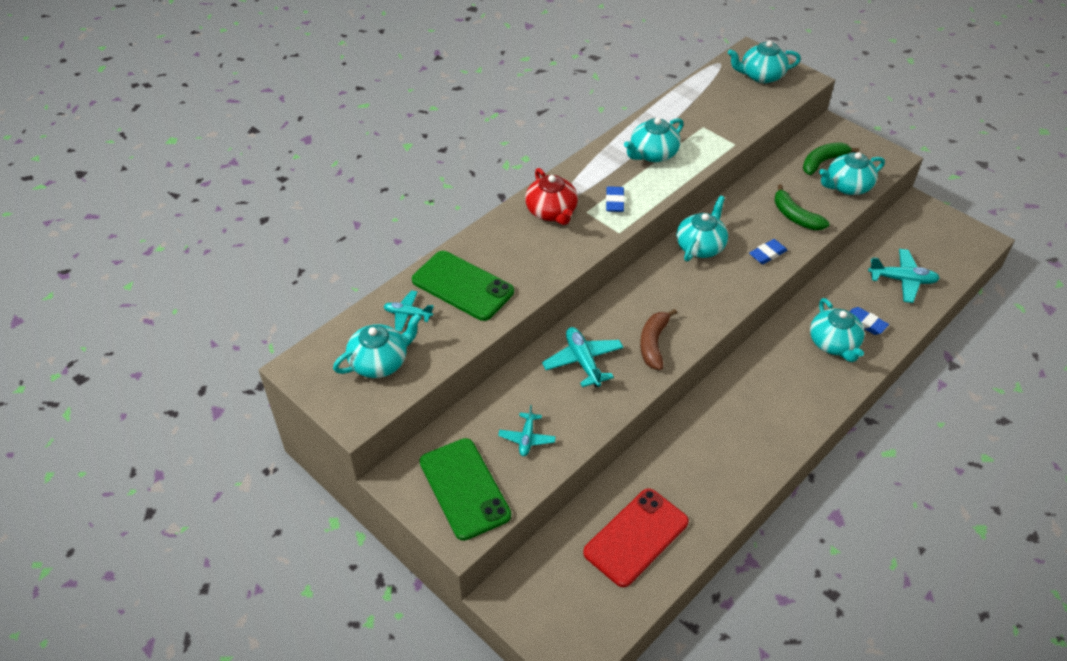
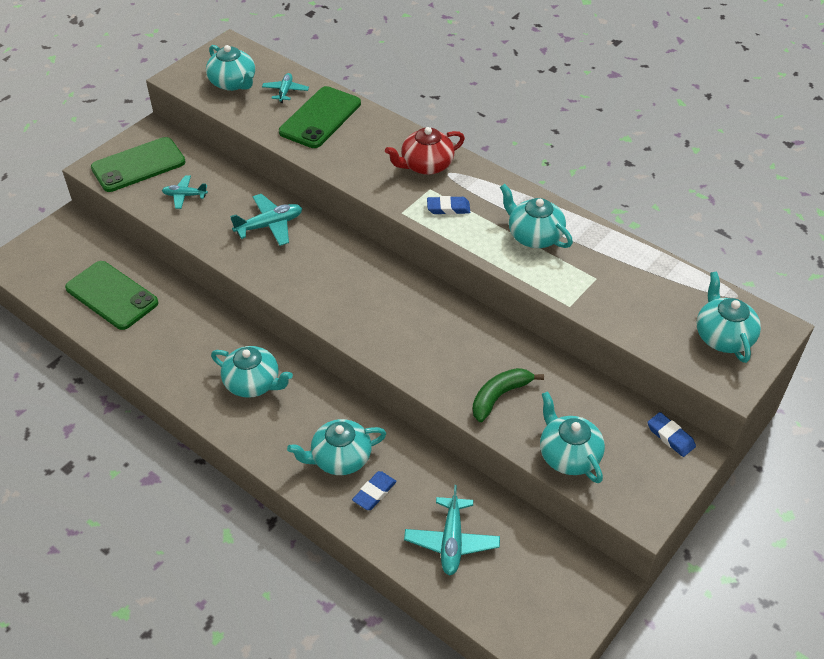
camera: 85 degrees right, 0 degrees up
red phone [583,488,689,587] -> green phone [65,261,158,330]
brown banana [640,309,677,370] -> none
turquoise teapot [676,196,728,262] -> turquoise teapot moved to [211,346,293,398]
blue eraser [749,239,788,264] -> blue eraser moved to [647,412,696,457]
green banana [803,142,859,175] -> none

